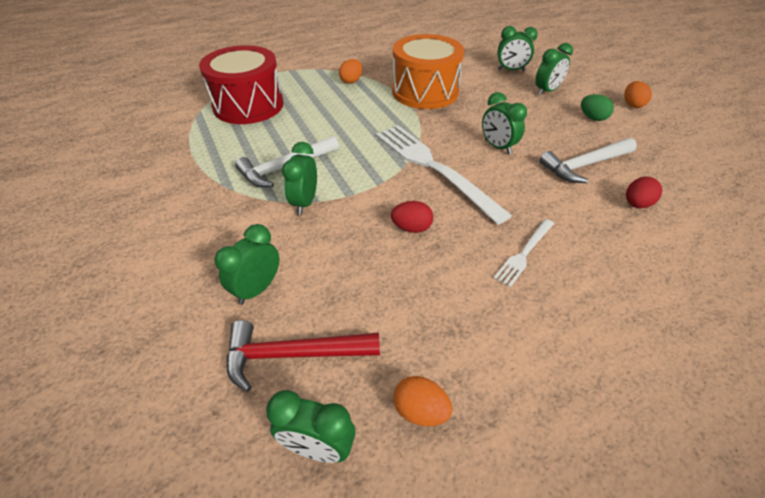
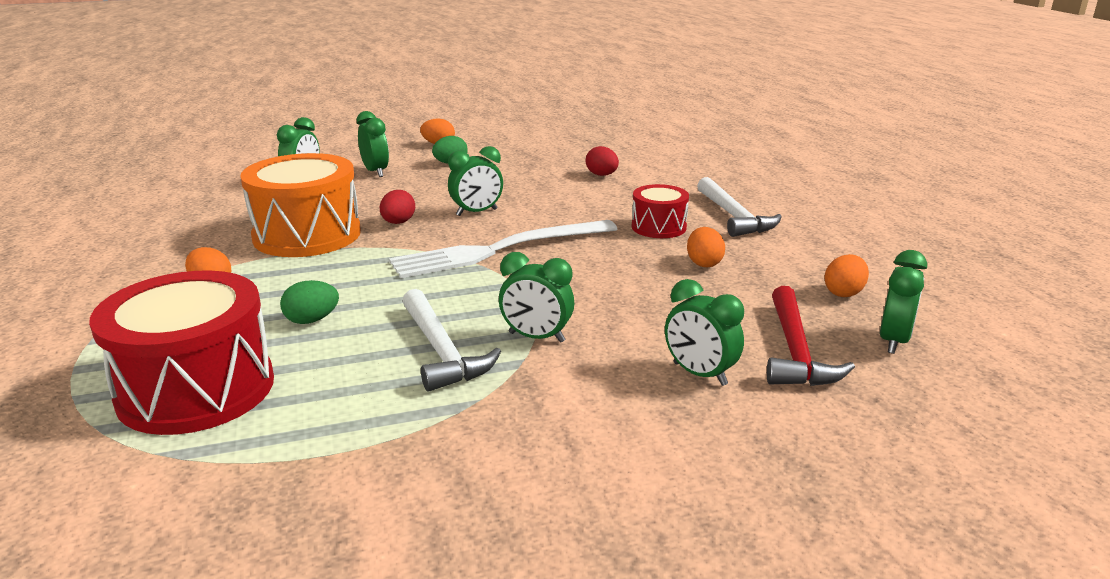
camera: 80 degrees left, 20 degrees down
red egg [391,201,433,233] -> red egg moved to [380,190,415,224]
white fork [494,219,554,287] -> red drum [632,184,689,238]
white hammer [539,138,637,183] -> white hammer moved to [697,177,782,237]
none -> green egg [280,280,339,324]
none -> orange egg [687,227,725,267]

